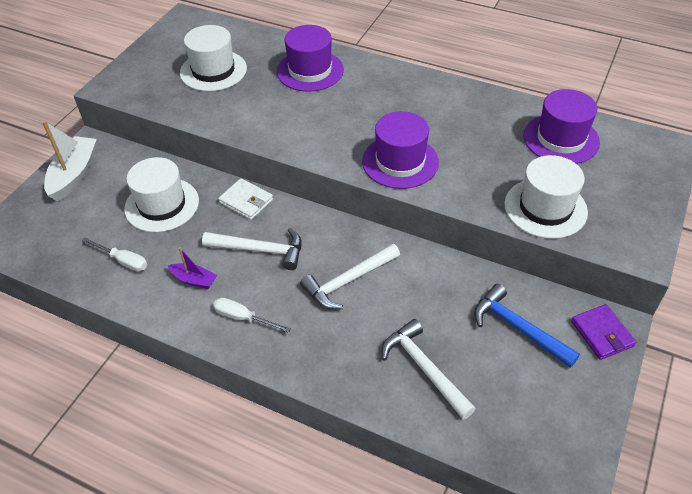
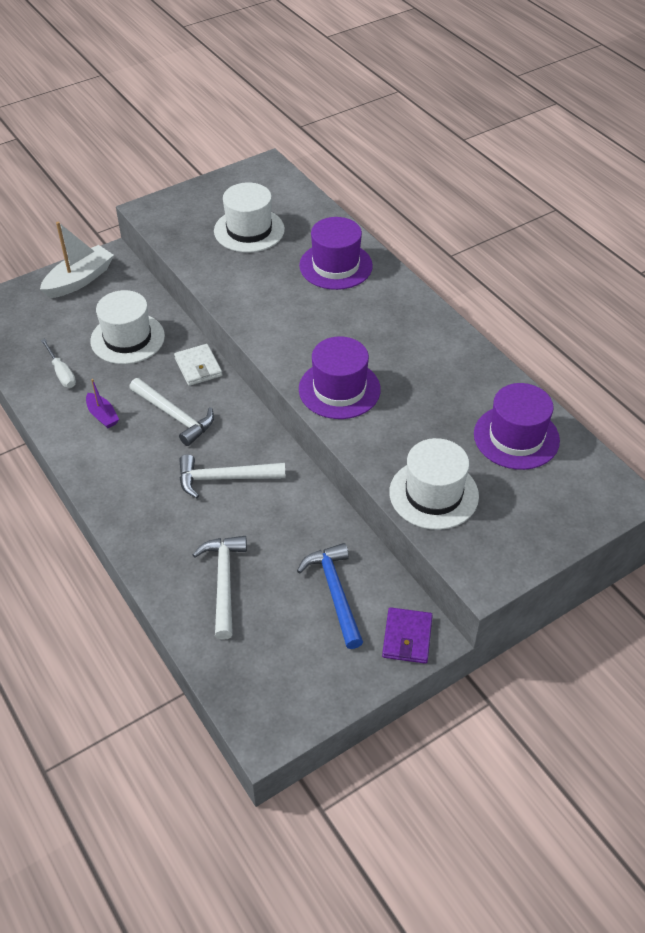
camera: 30 degrees right, 0 degrees up
white screwdriver [213,298,291,333] -> none

